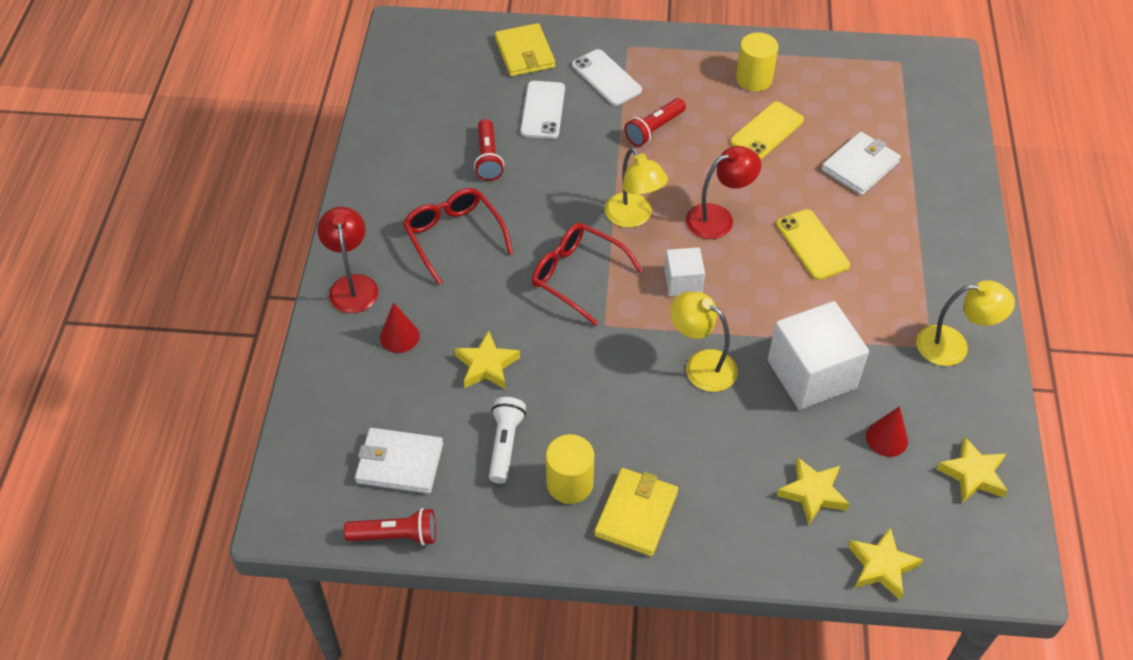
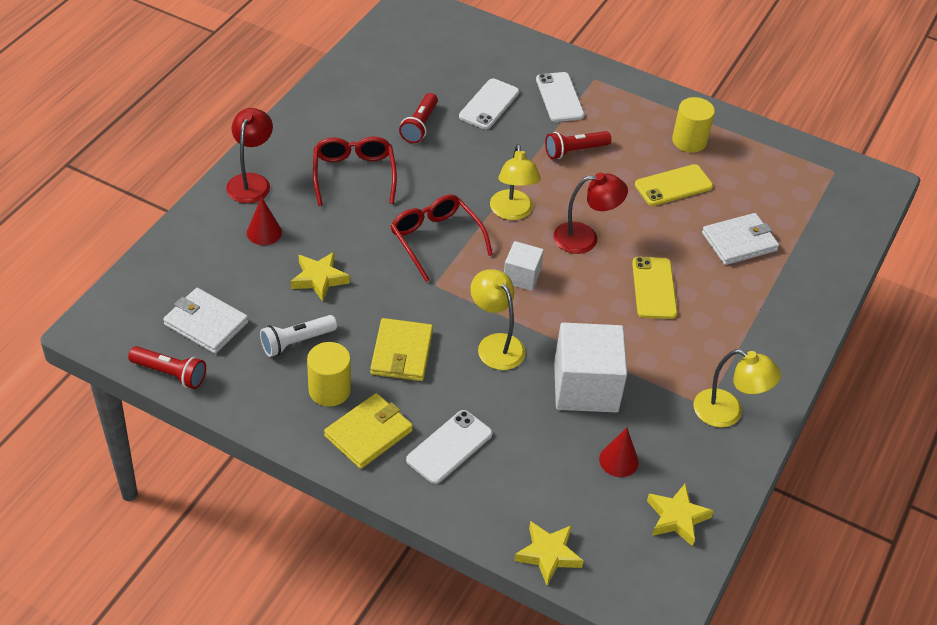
camera: 20 degrees right, 5 degrees down
white flashlight [489,397,526,484] -> white flashlight turned 150 degrees counterclockwise [260,315,337,357]
yellow wallet [495,23,555,76] -> yellow wallet moved to [370,318,433,381]
yellow star [777,457,849,525] -> none
none -> white phone [406,410,493,484]

